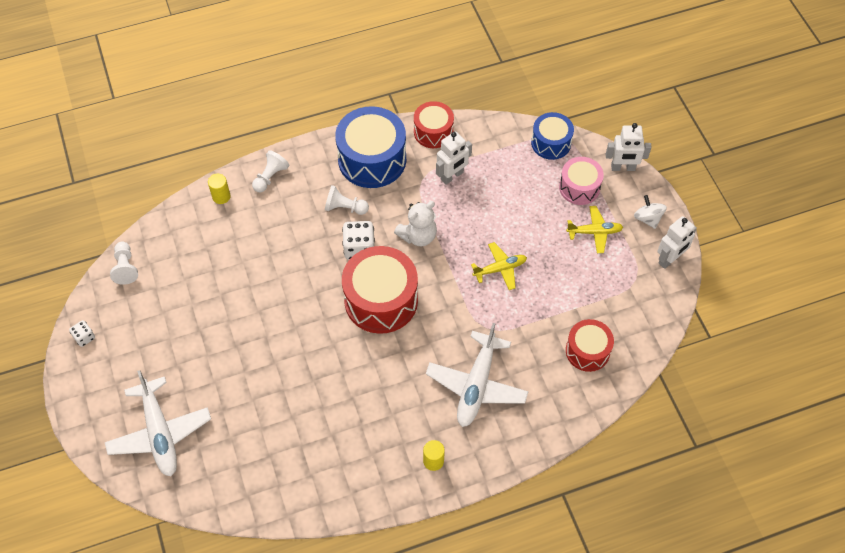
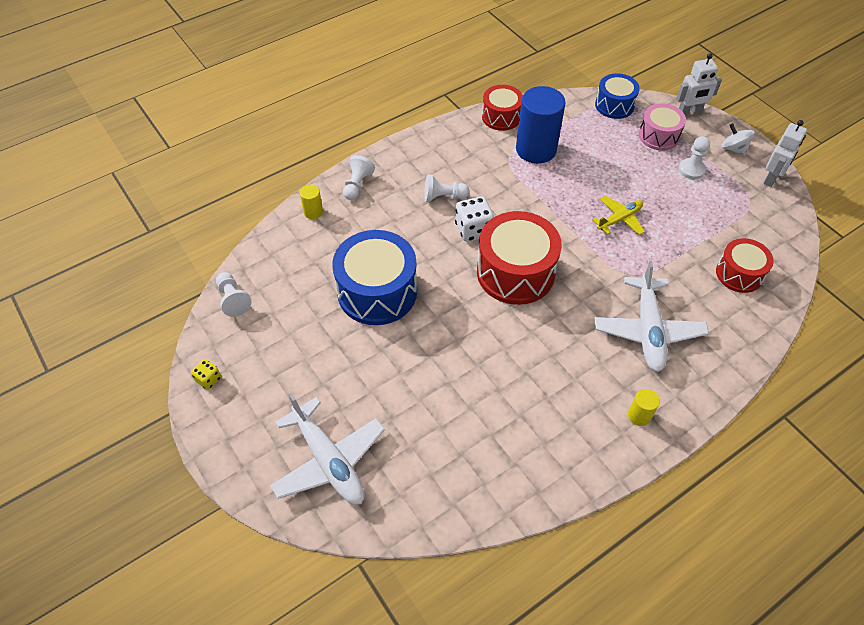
camera: 15 degrees left, 5 degrees down
white dice [69,320,95,347] -> yellow dice [191,359,221,390]
blue drum [335,106,406,188] -> blue drum moved to [332,230,417,325]
white teddy bear [394,201,437,246] -> none
white robot [436,131,472,185] -> blue cylinder [516,86,566,164]
yellow plane [566,206,623,253] -> white pawn [679,136,710,179]

